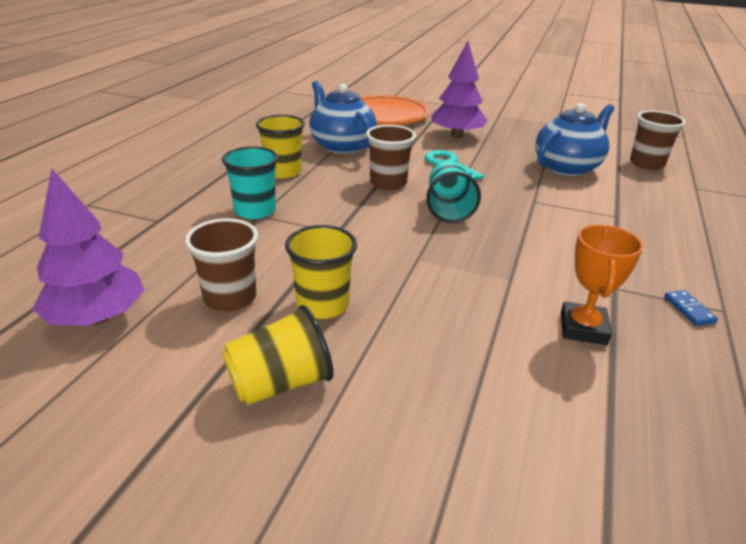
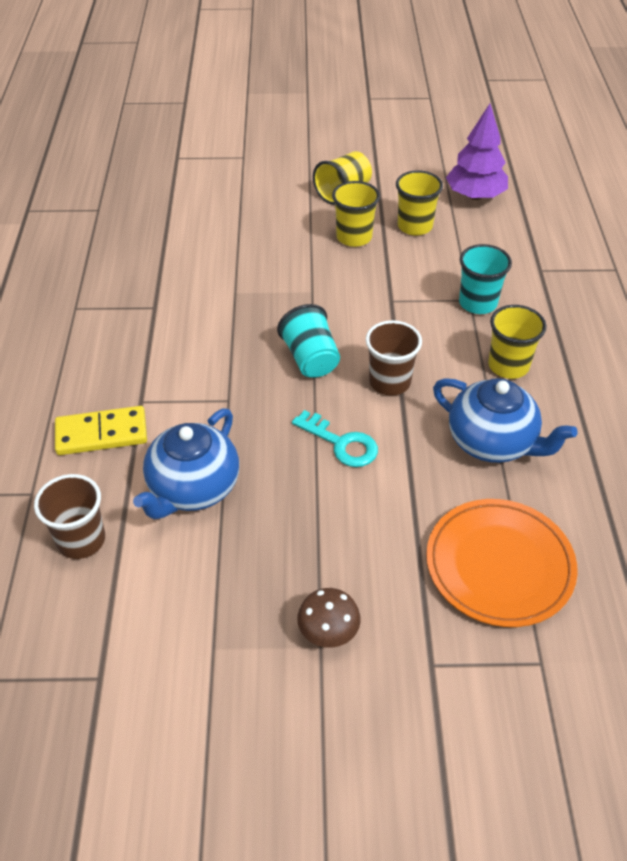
camera: 160 degrees right, 15 degrees up
brown cup [185,218,258,311] -> yellow cup [396,170,443,236]
purple tree [431,41,487,138] -> none
orange trophy [561,224,643,345] -> none
blue domino [664,290,718,326] -> none
none -> yellow domino [55,406,147,455]
none -> brown mushroom [297,588,361,648]

